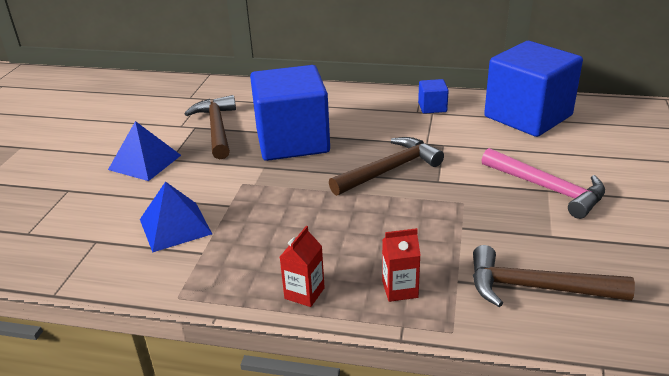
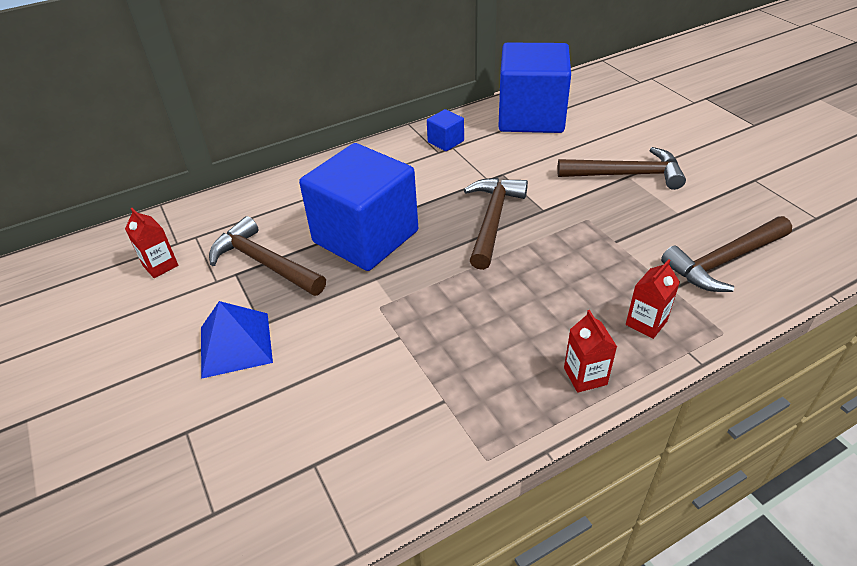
camera: 40 degrees left, 10 degrees up
blue pyramid [140,181,212,252] -> none
pink hammer [482,148,605,219] -> brown hammer [557,147,686,190]
none -> red carton [125,208,178,278]

